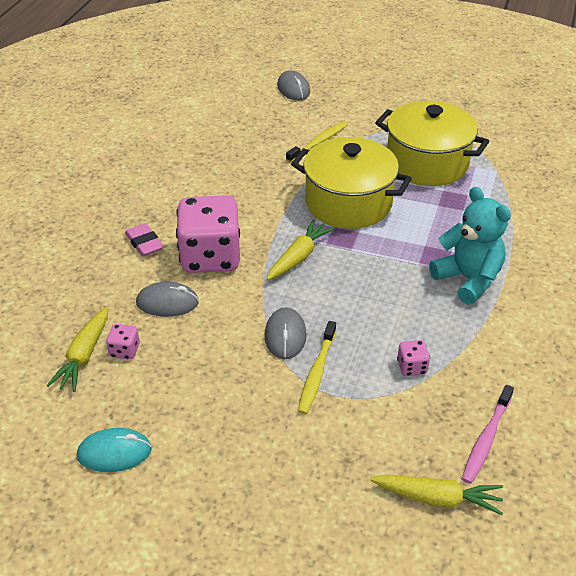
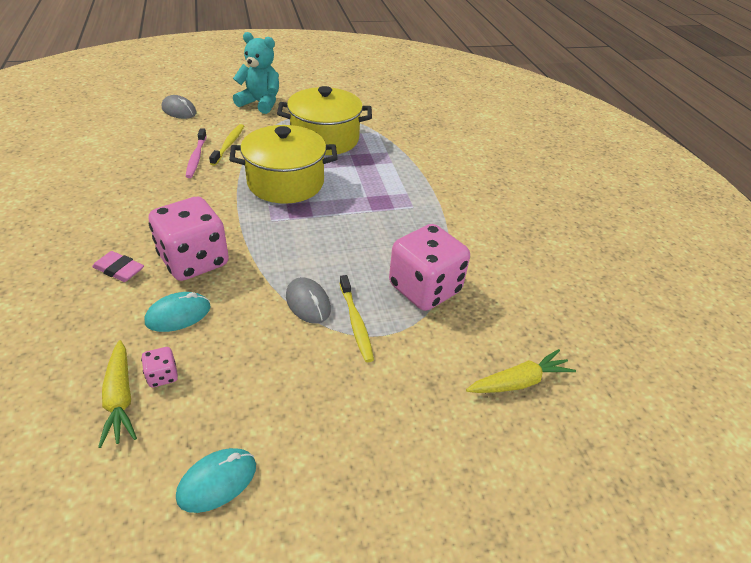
camera: 35 degrees left, 0 degrees up
grey mouse [136,282,199,317] -> turquoise mouse [145,292,210,332]
yellow carrot [267,219,335,280] -> none
pink dice [397,340,430,376] -> pink dice [389,224,470,311], size x2.47
turquoise teddy bear [429,187,511,305] -> turquoise teddy bear moved to [233,32,279,114]
pink toothbrush [462,385,514,484] -> pink toothbrush moved to [186,128,207,178]

